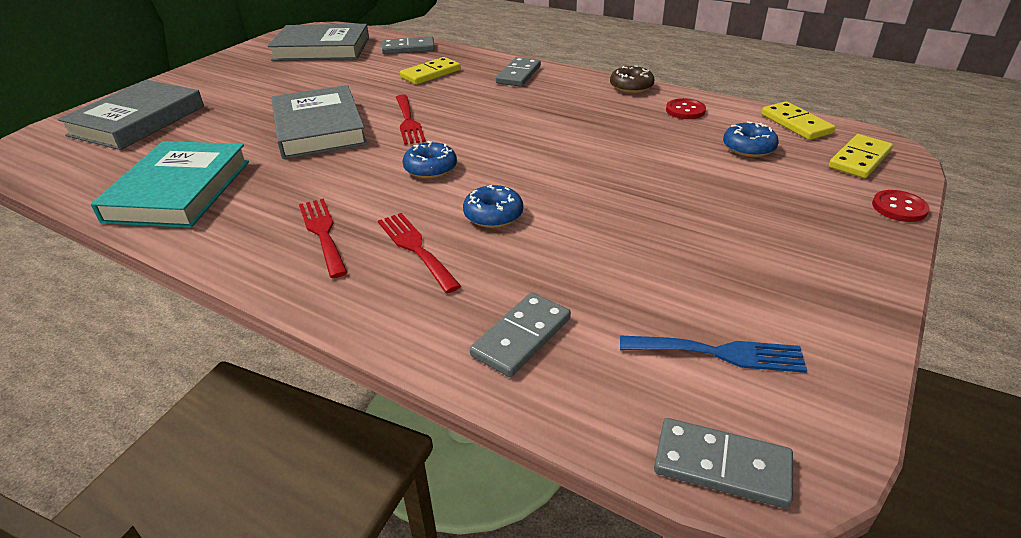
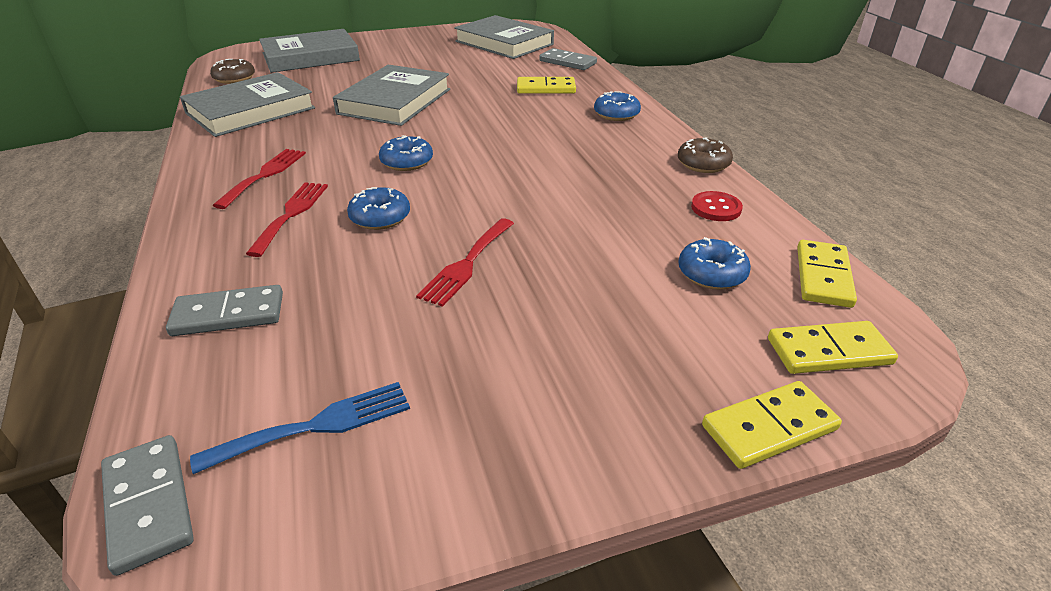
camera: 40 degrees right, 0 degrees up
turquoise book [91,141,249,228] -> grey book [180,72,315,137]
red fork [396,95,426,145] -> red fork moved to [416,218,514,307]
grey domino [496,57,541,87] -> blue donut [594,91,641,121]
blue fork [620,335,807,373] -> blue fork turned 75 degrees counterclockwise [190,382,410,474]
red button [872,190,930,222] -> yellow domino [702,381,842,469]
none -> brown donut [210,59,255,84]

